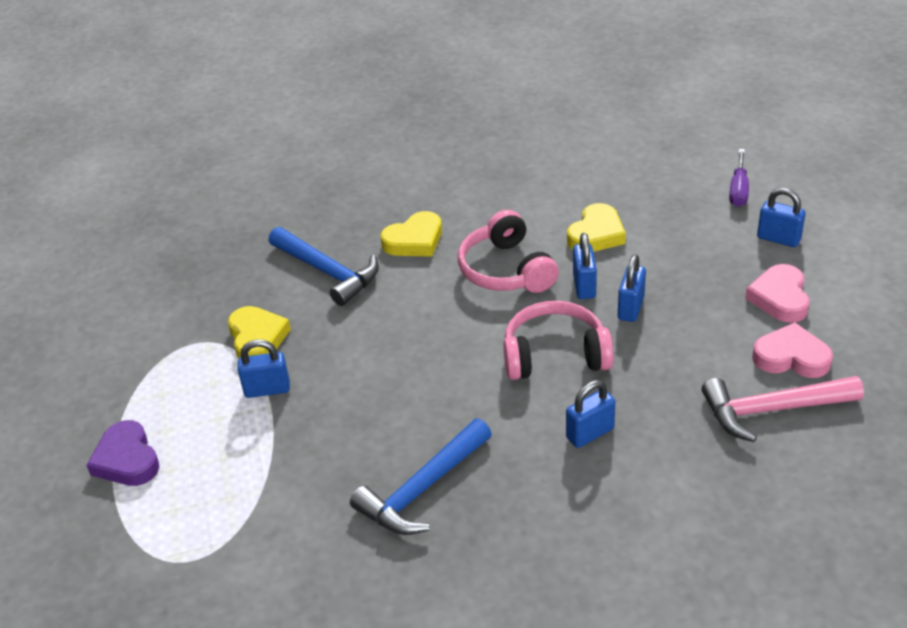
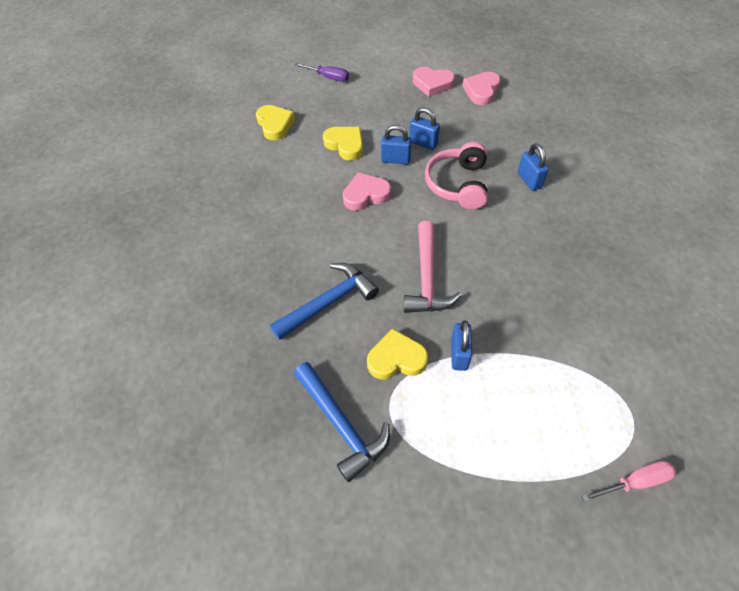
camera: 80 degrees left, 15 degrees up
purple heart [86,420,159,486] -> none
blue hammer [350,418,492,535] -> blue hammer moved to [294,362,390,482]
yellow heart [381,211,442,257] -> yellow heart moved to [256,105,295,140]
pink headphones [458,210,559,293] -> pink heart [343,173,391,211]
pink hammer [702,376,864,442] -> pink hammer moved to [404,221,461,313]
blue padlock [757,188,806,247] -> none
none -> pink screwdriver [582,461,676,502]

